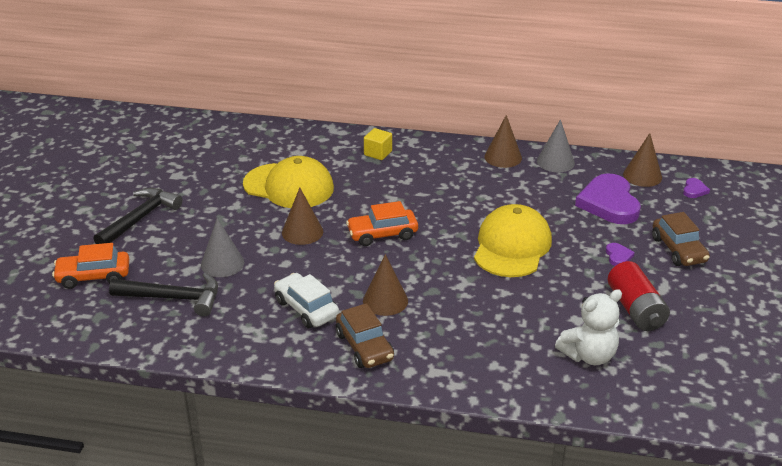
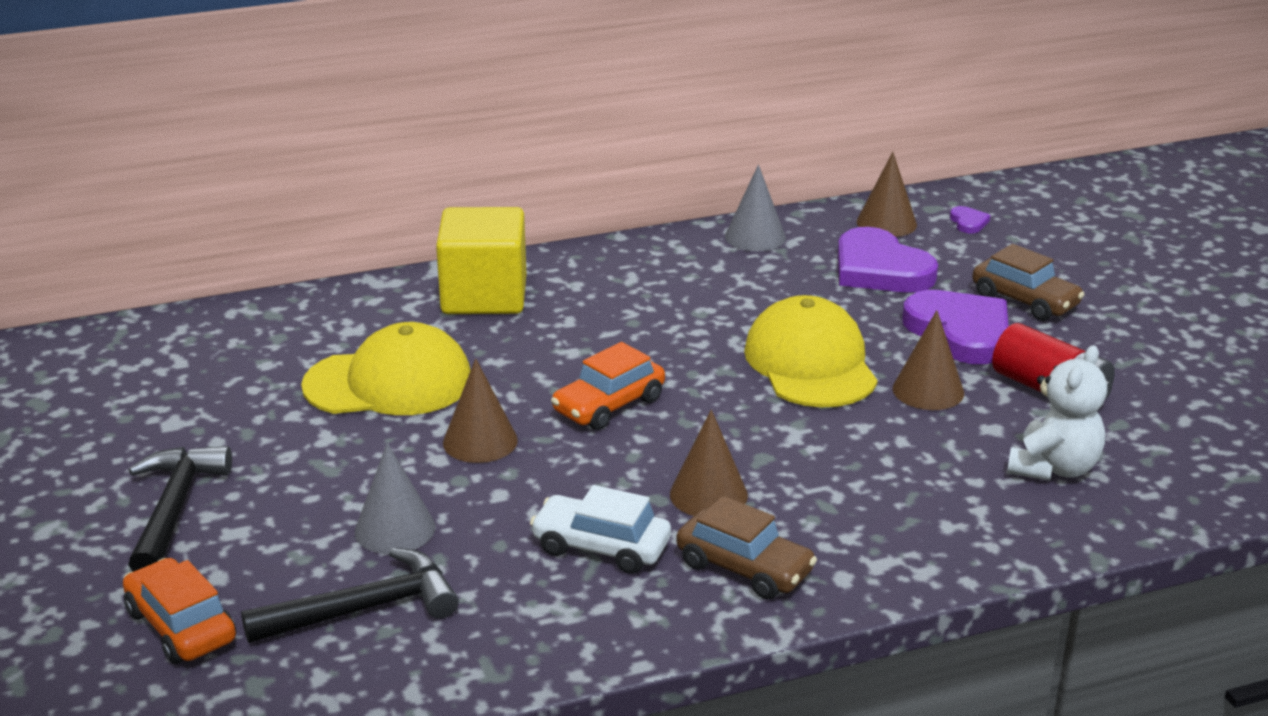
camera: 30 degrees left, 5 degrees down
orange car [52,243,129,289] -> orange car turned 90 degrees clockwise [123,558,236,664]
yellow cube [364,128,392,160] -> yellow cube [436,207,526,314], size x2.15
brown cone [484,115,522,168] -> brown cone moved to [893,310,964,410]
purple heart [606,243,635,266] -> purple heart [902,290,1009,364], size x2.38

